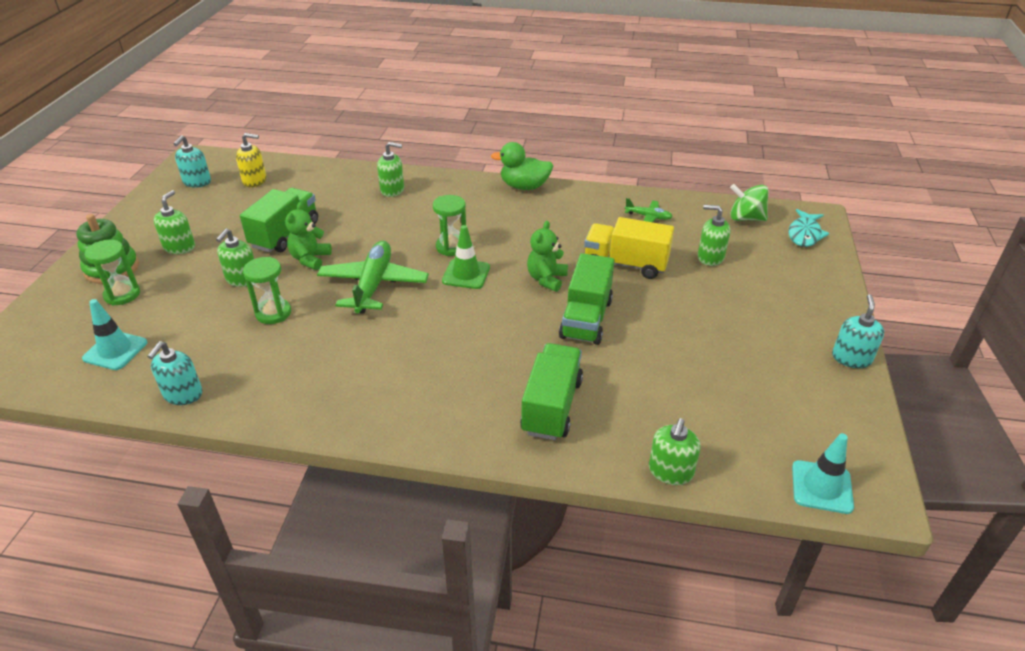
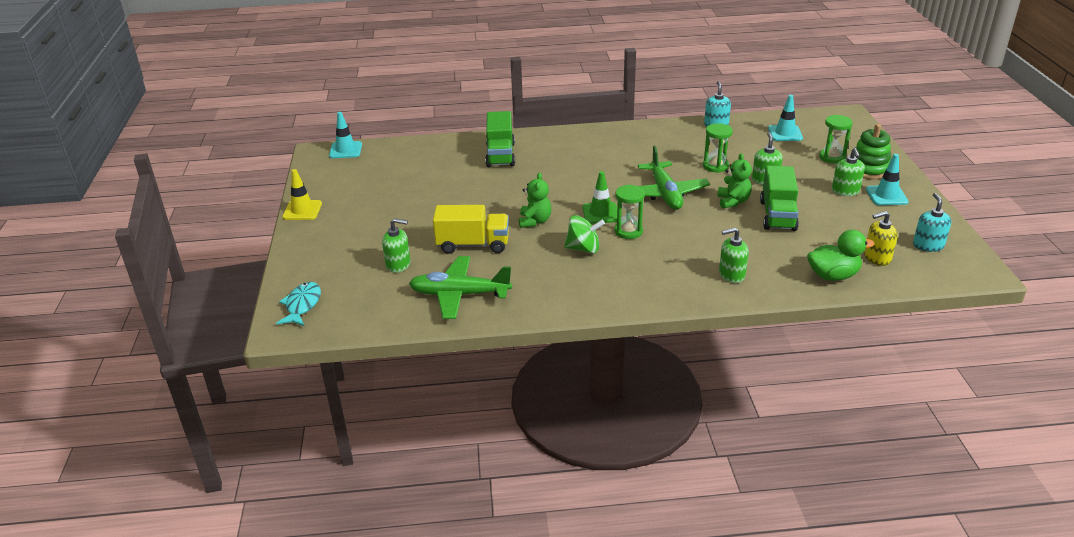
camera: 165 degrees right, 5 degrees down
green duck [491,142,553,190] -> green duck moved to [807,230,874,281]
green truck [559,253,614,345] -> none
green plane [625,198,673,222] -> green plane [409,256,512,319], size x2.07
green soap dispenser [649,418,701,485] -> none
green spinning top [730,184,769,221] -> green spinning top moved to [564,215,605,254]
turquoise soap dispenser [832,294,884,368] -> yellow traffic cone [282,169,322,220]
none -> turquoise traffic cone [866,154,909,205]

